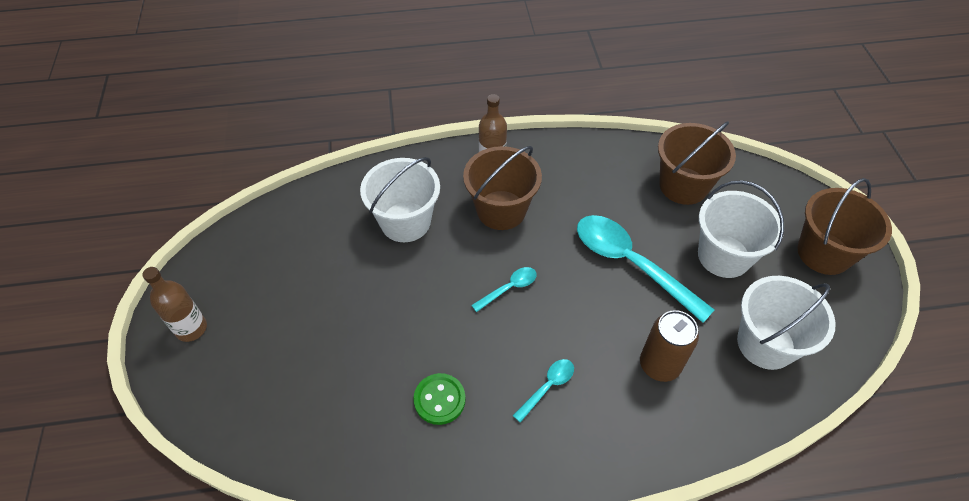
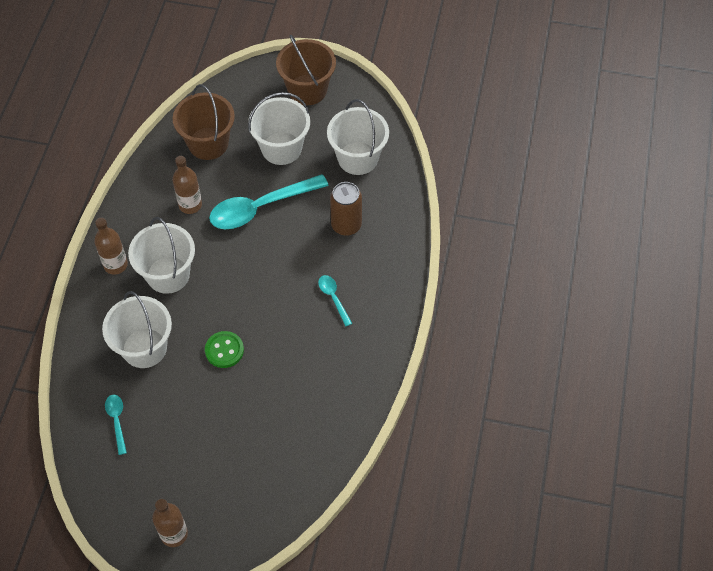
camera: 70 degrees left, 5 degrees up
green button [413,373,466,425] -> green button moved to [205,331,244,368]
brown bucket [463,146,542,230] -> white bucket [128,217,195,294]
turquoise spoon [471,267,537,312] -> turquoise spoon moved to [105,395,127,455]
none -> brown bottle [172,156,202,214]

